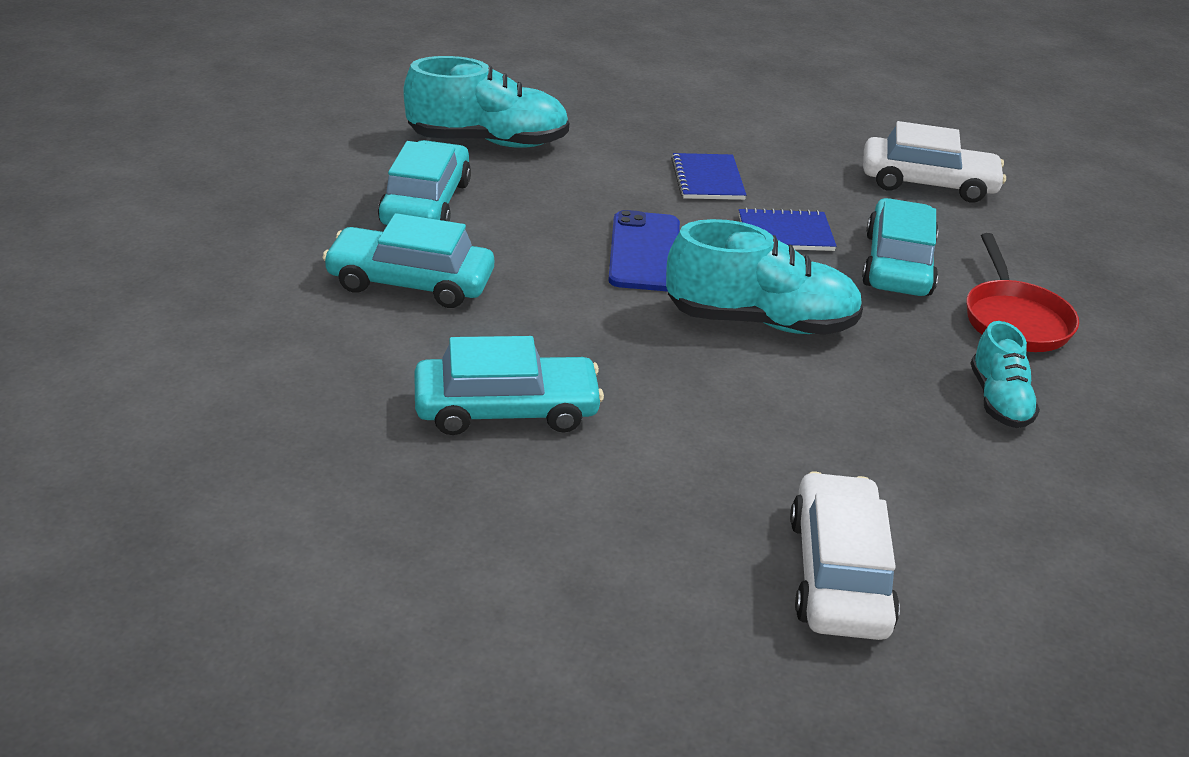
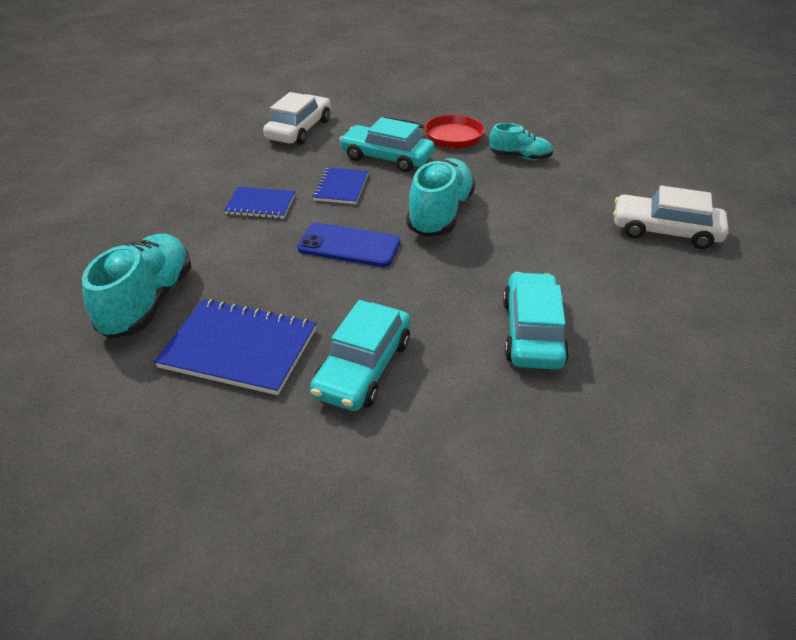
camera: 75 degrees left, 5 degrees up
turquoise car [378,140,471,225] -> blue notebook [154,299,316,395]

